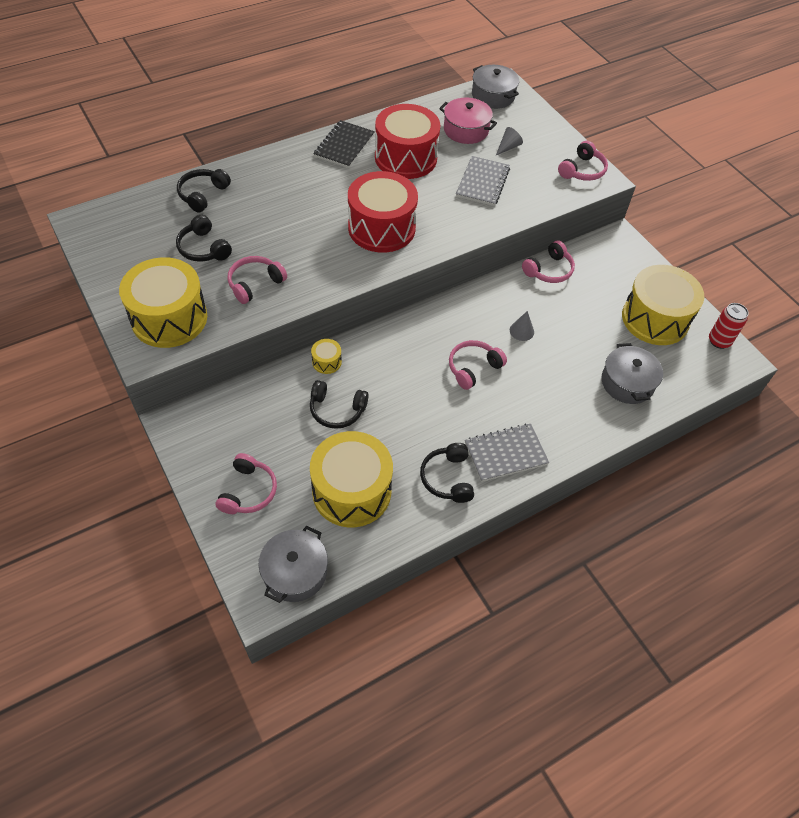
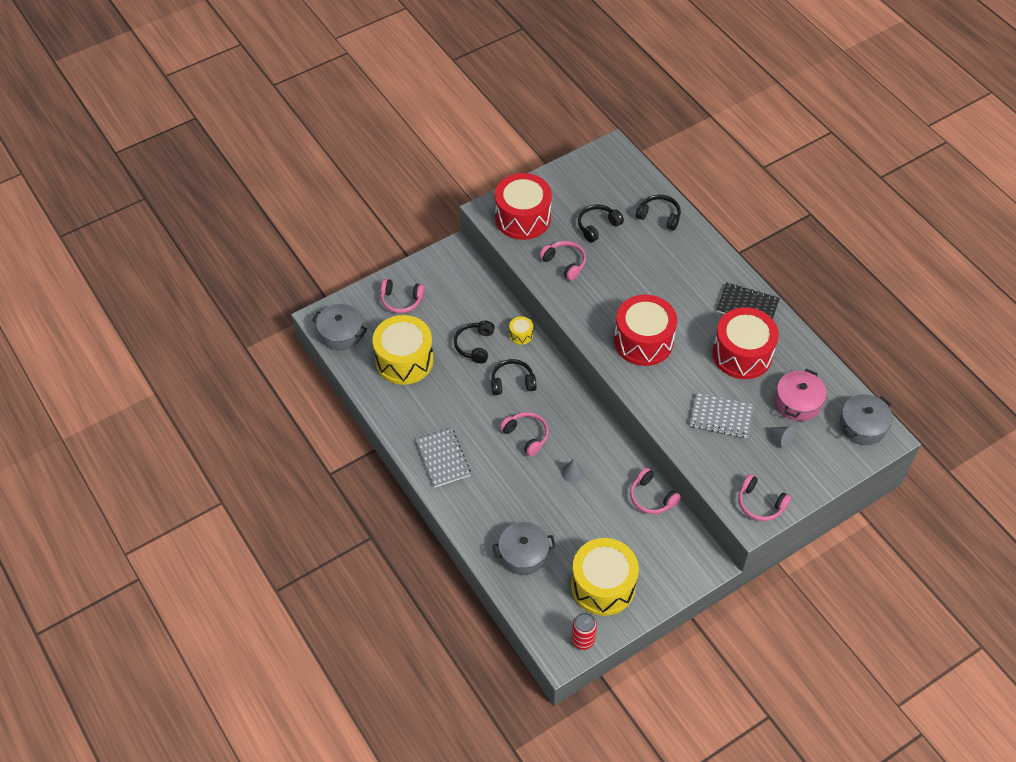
camera: 90 degrees right, 0 degrees up
yellow drum [119,257,207,348] -> red drum [495,173,552,240]
black headphones [420,443,474,503] -> black headphones moved to [491,359,537,395]

